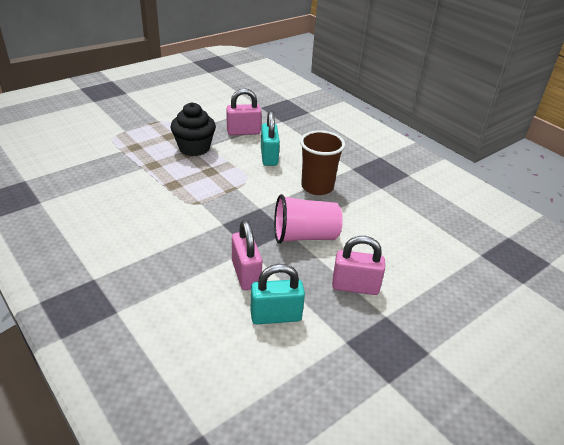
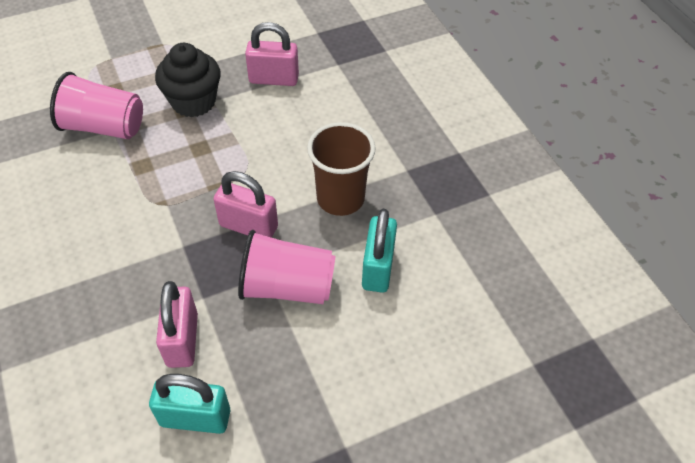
camera: 15 degrees right, 15 degrees up
turquoise padlock [261,111,280,166] -> turquoise padlock moved to [362,209,397,293]
pink padlock [332,236,385,295] -> pink padlock moved to [214,171,278,238]
none -> pink cup [50,72,143,139]

